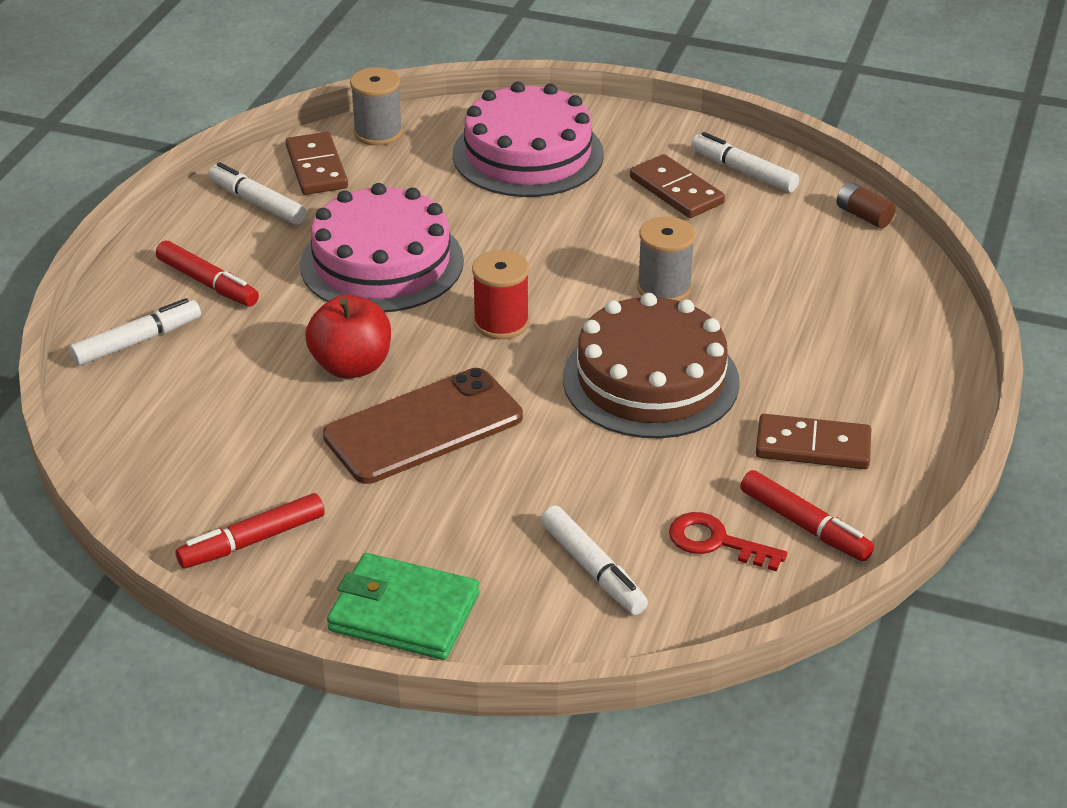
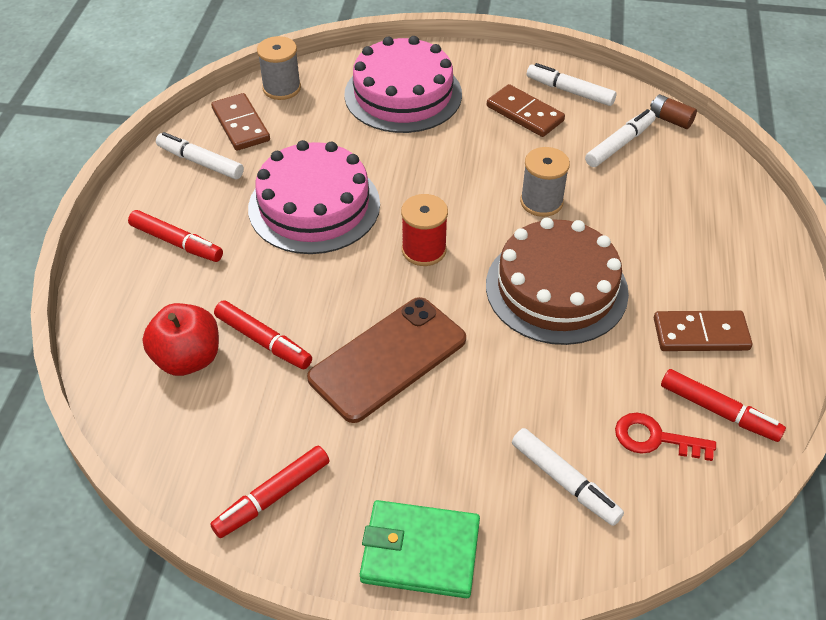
camera: 10 degrees left, 10 degrees up
white marker [69,298,201,366] -> white marker moved to [585,109,656,167]
red apple [305,295,391,379] -> red apple moved to [142,303,219,376]
none -> red marker [214,300,312,369]

